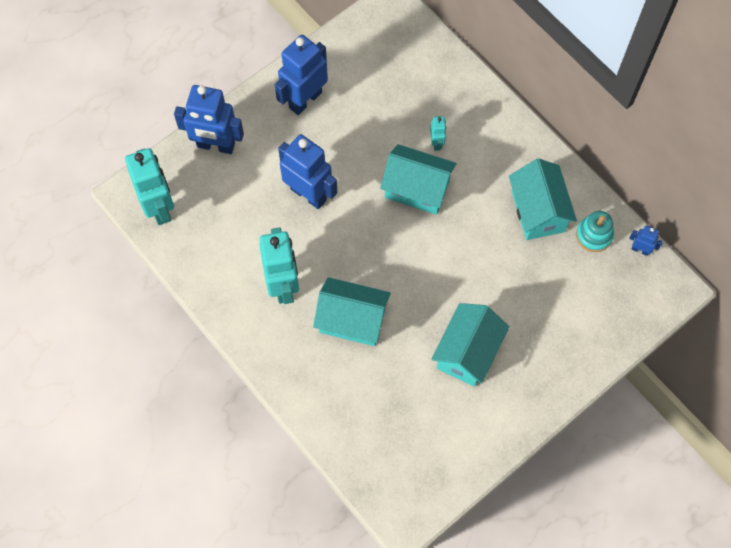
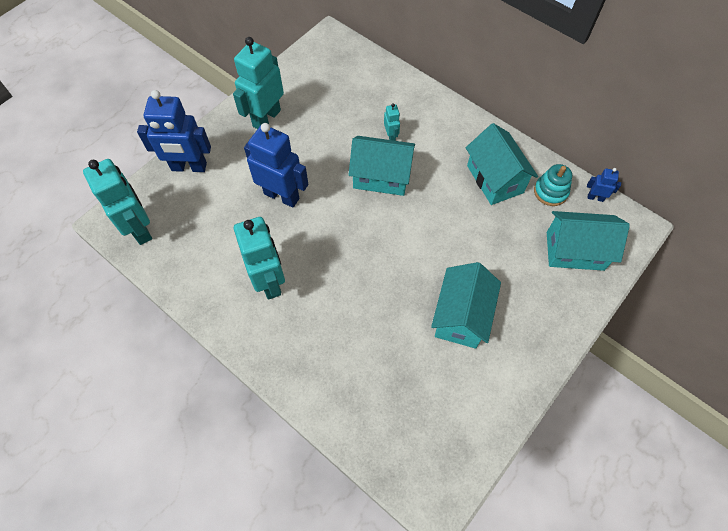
camera: 10 degrees left, 5 degrees down
blue robot [275,35,328,115] -> turquoise robot [233,37,284,129]
turquoise house [313,277,391,346] -> turquoise house moved to [547,211,630,271]

